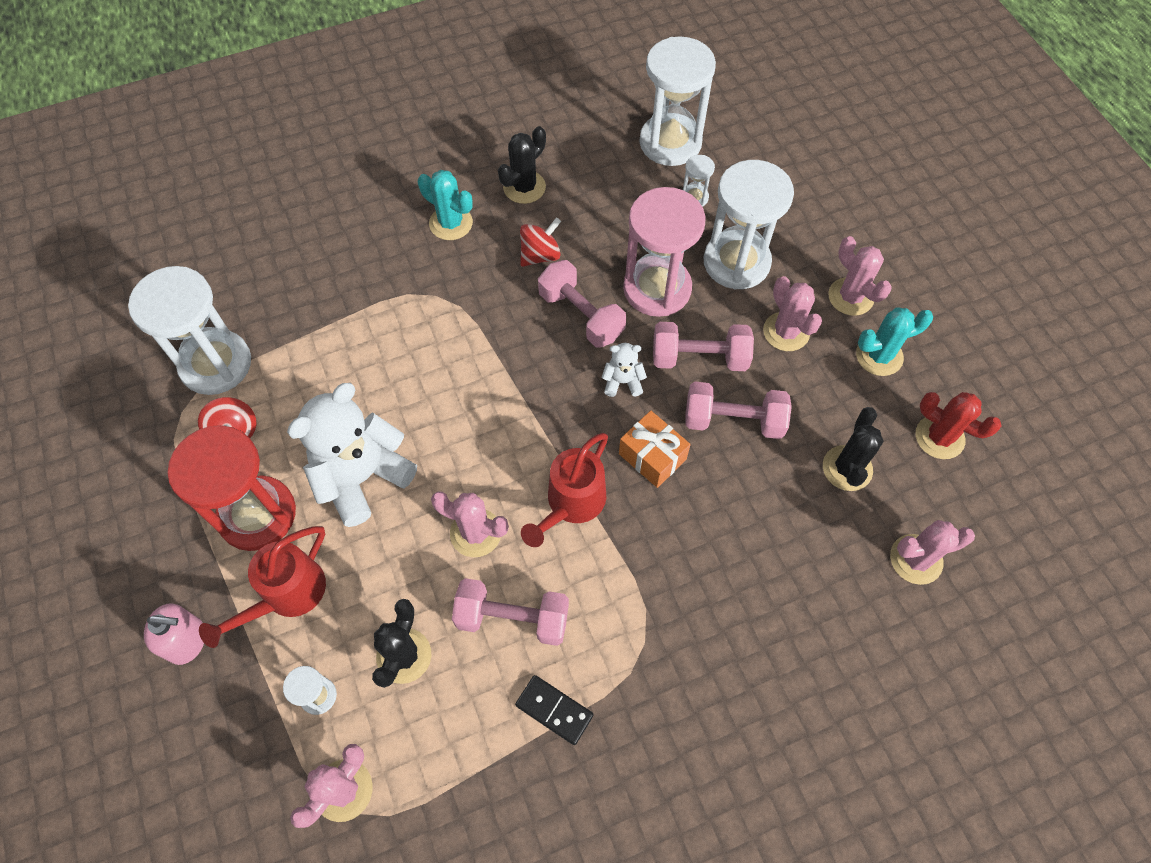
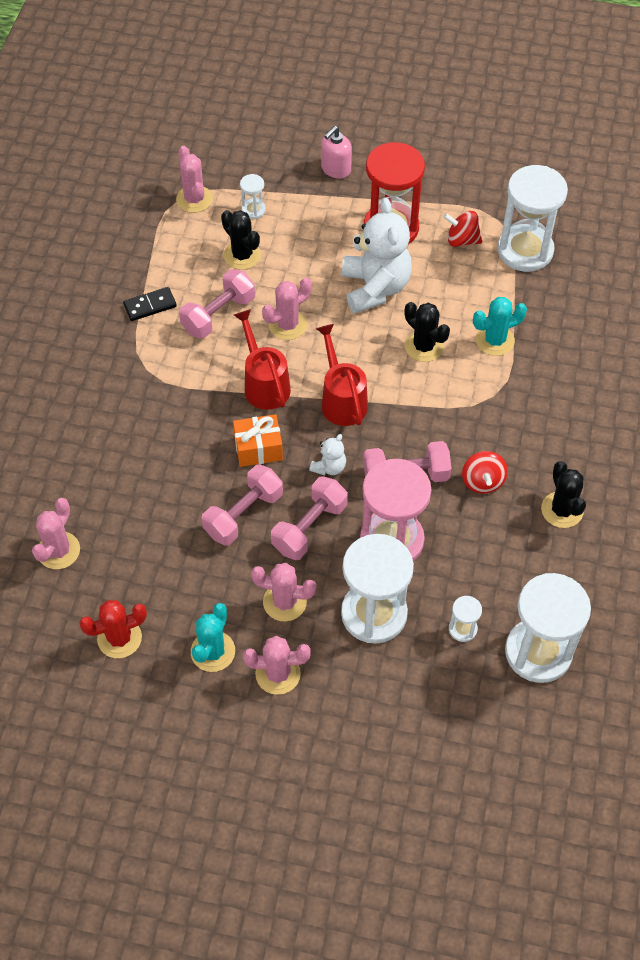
camera: 125 degrees right, 5 degrees down
red watering can [199,526,326,648] -> red watering can moved to [316,324,368,426]
turquoise cactus [418,170,473,240] -> turquoise cactus moved to [473,297,527,356]
black cactus [823,407,884,491] -> black cactus moved to [404,302,450,362]

